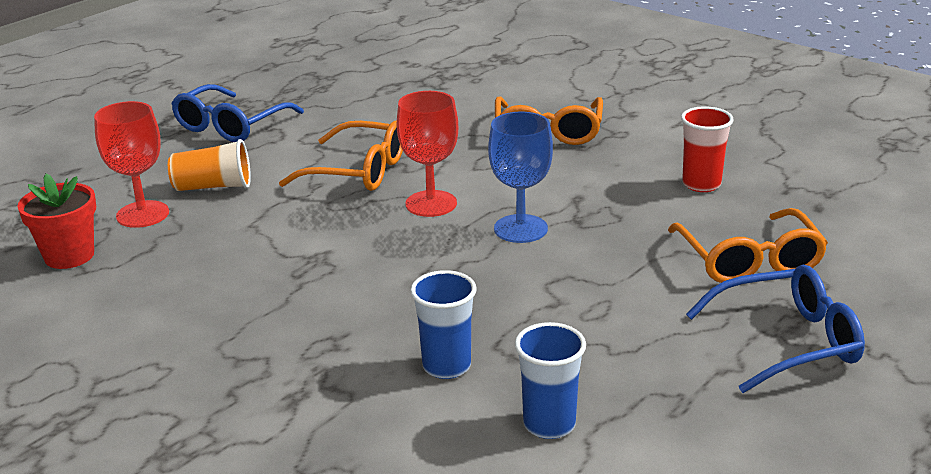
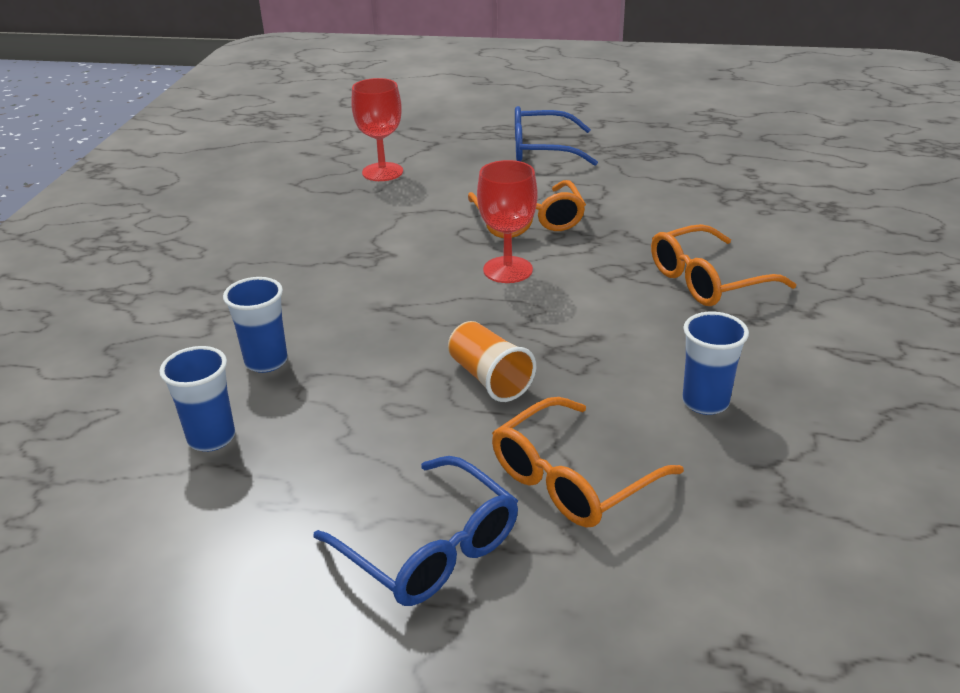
camera: 60 degrees right, 5 degrees up
red flower pot [17,174,96,269] -> none
orange cup [168,139,251,191] -> orange cup moved to [448,321,536,402]
blue goblet [488,112,553,243] -> none
red cup [681,106,734,192] -> blue cup [682,312,749,415]

